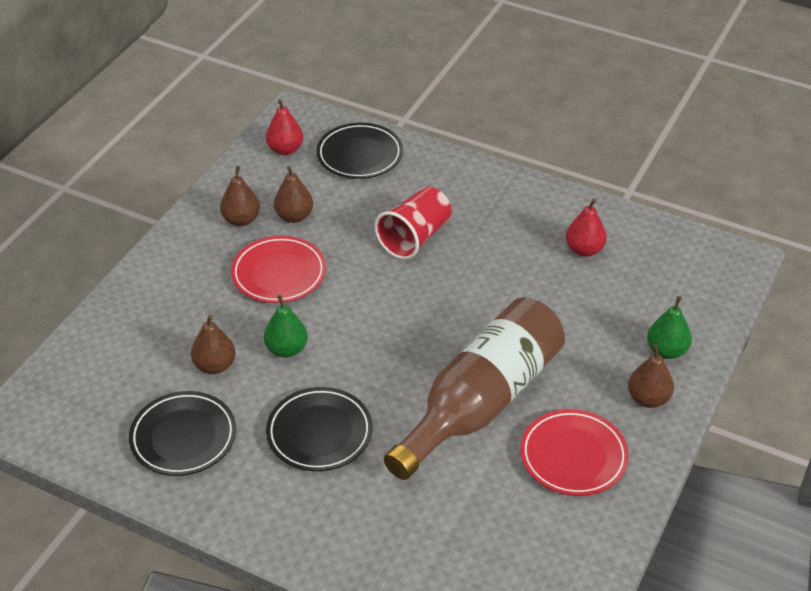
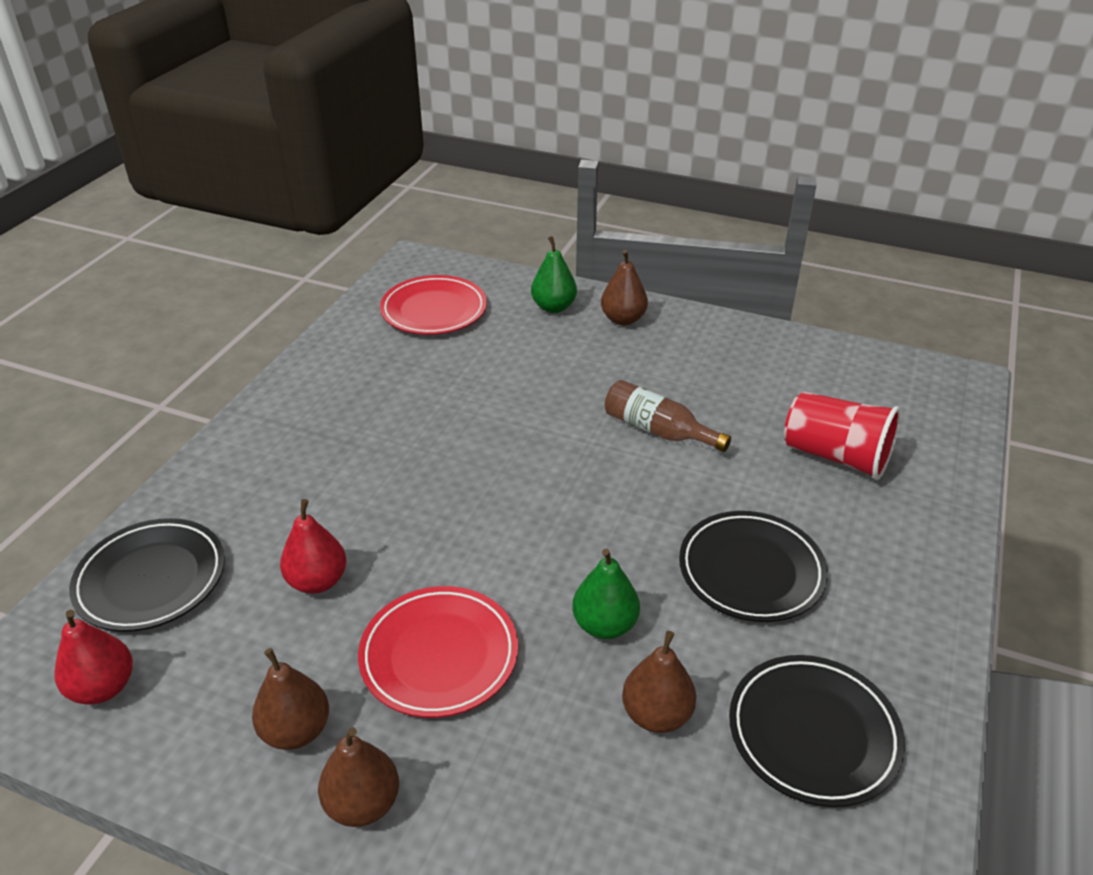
camera: 95 degrees left, 5 degrees down
brown pear [274,166,313,223] -> brown pear moved to [318,727,399,827]
red cup [375,186,452,260] -> red cup moved to [784,392,901,480]
brown bottle [384,297,565,480] -> brown bottle [605,380,731,452], size x0.46
red plate [520,409,629,496] -> red plate moved to [380,275,487,335]
red pear [566,199,607,257] -> red pear moved to [280,499,346,594]

